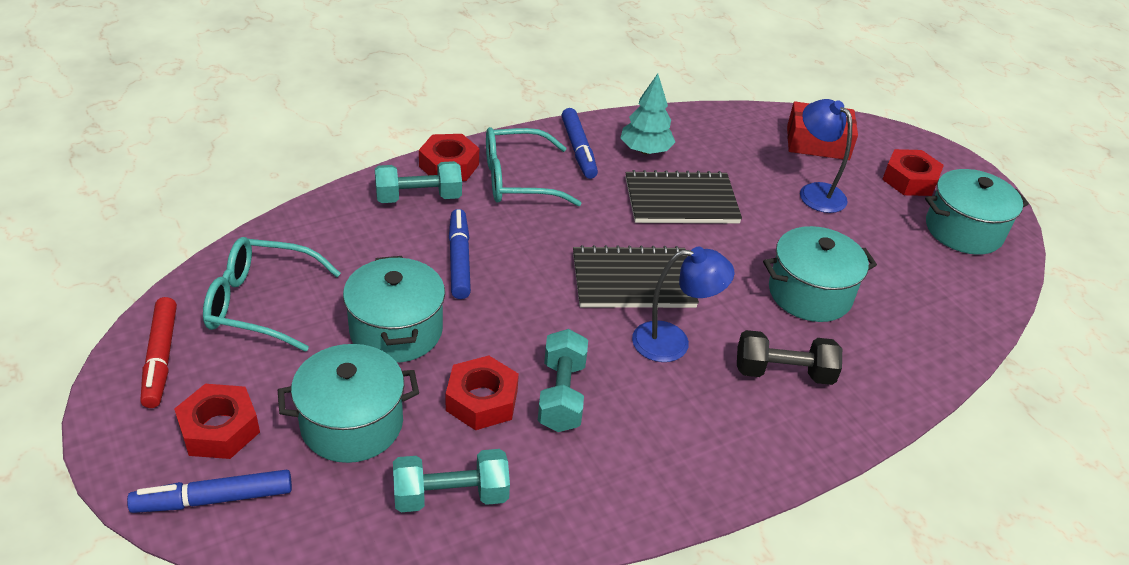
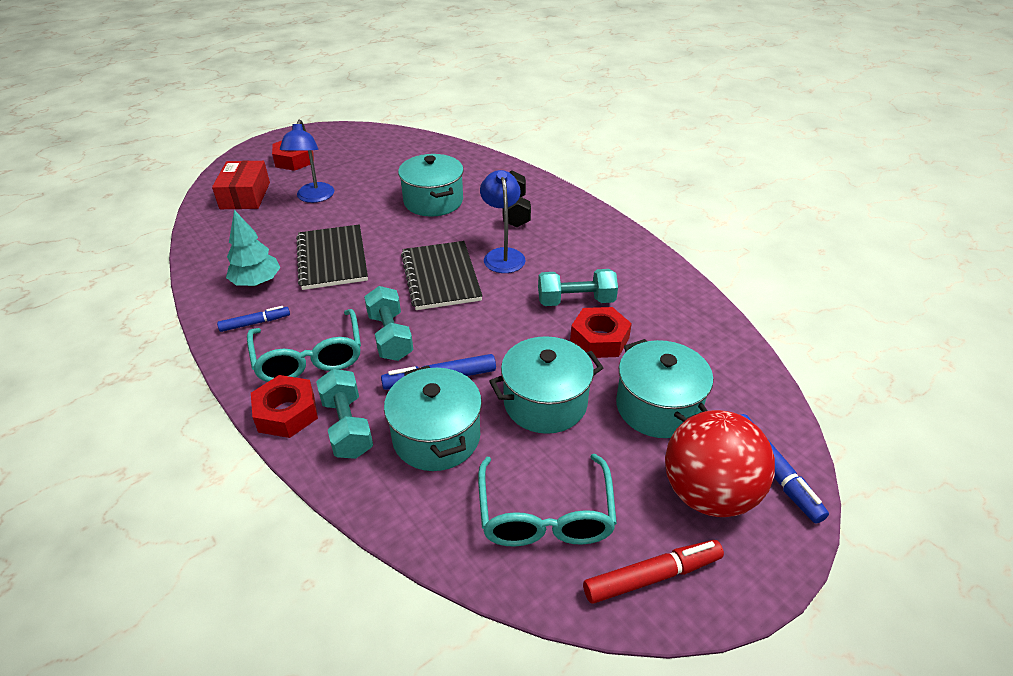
camera: 95 degrees left, 0 degrees up
red nut [174,384,260,459] -> red ball [665,410,775,517]
turquoise dumbbell [393,449,510,512] -> turquoise dumbbell moved to [364,286,413,361]
blue marker [562,108,598,179] -> blue marker [217,306,290,332], size x0.66
blue lamp [800,99,852,213] -> blue lamp turned 45 degrees counterclockwise [280,119,334,203]
turquoise pot [925,169,1029,255] -> turquoise pot moved to [384,365,482,471]

